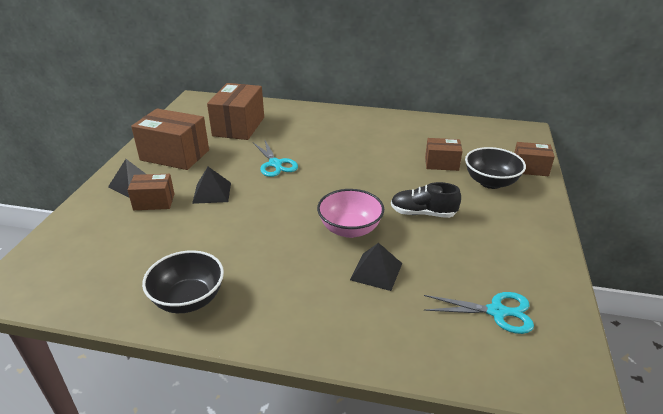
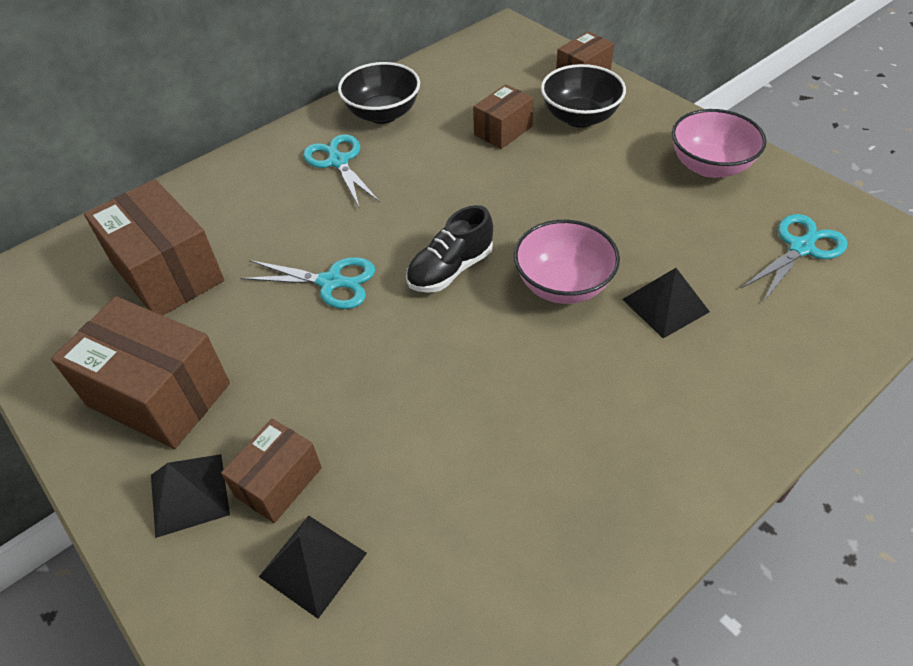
camera: 50 degrees left, 15 degrees up
brown box [131,109,209,170] -> brown box turned 60 degrees clockwise [51,296,230,449]
black bowl [142,250,224,313] -> black bowl moved to [338,62,420,124]
black pyramid [192,167,231,204] -> black pyramid moved to [259,516,367,619]
black shoe [391,182,461,218] -> black shoe moved to [406,205,493,293]
none -> turquoise scissors [303,134,380,209]
none -> pink bowl [672,109,767,178]

